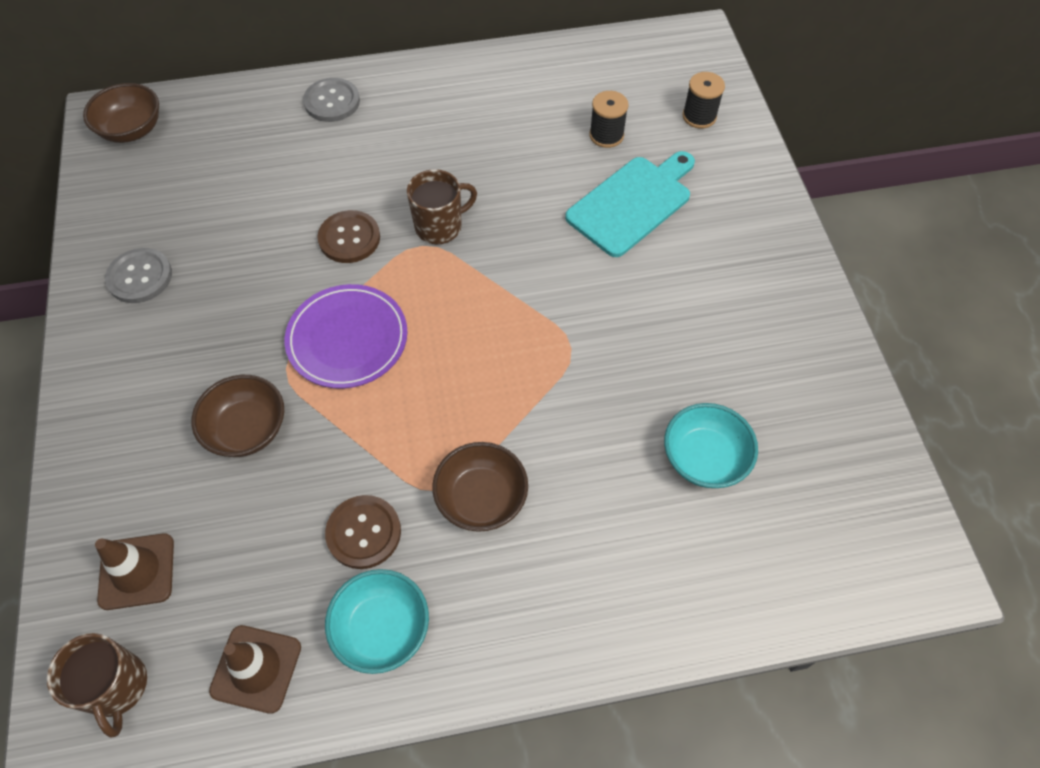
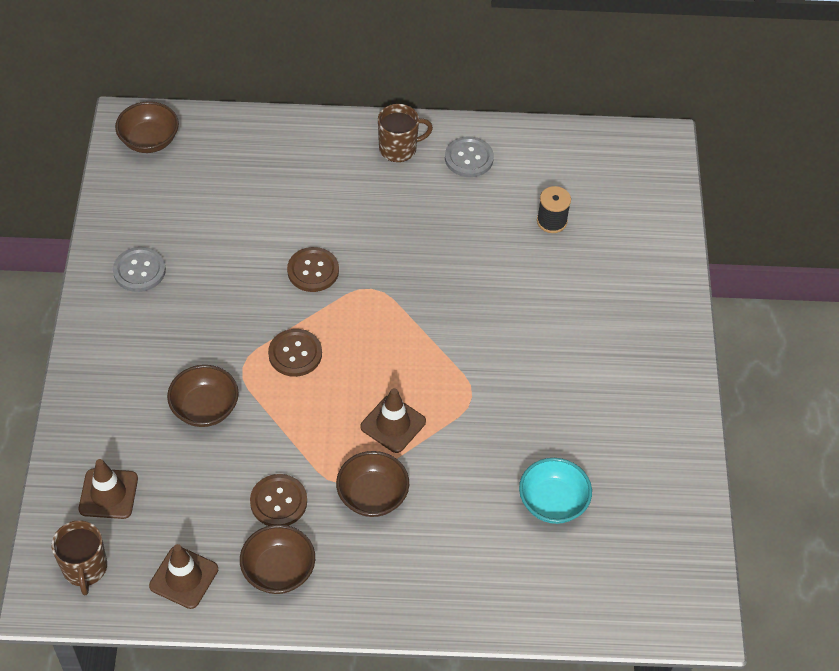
camera: 10 degrees right, 5 degrees down
purple plate [285,284,408,389] -> brown button [268,329,322,377]
grey button [303,78,360,122] -> grey button moved to [445,136,494,177]
turquoise bowl [325,569,429,674] -> brown bowl [240,525,315,594]
brown mug [407,169,477,244] -> brown mug moved to [378,104,433,162]
turquoise cutting board [565,151,695,257] -> none
black spool [682,72,725,129] -> none
none -> brown traffic cone [360,388,426,453]

